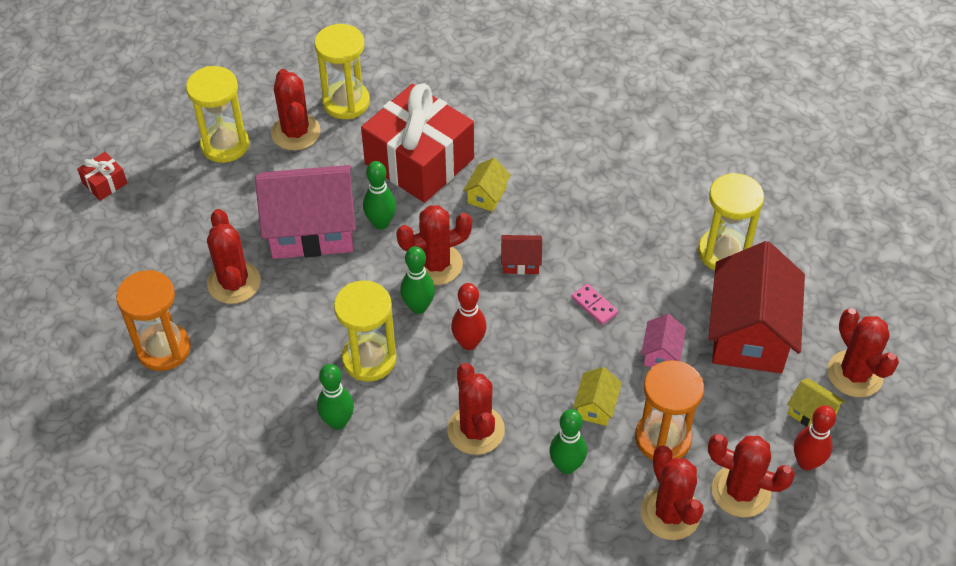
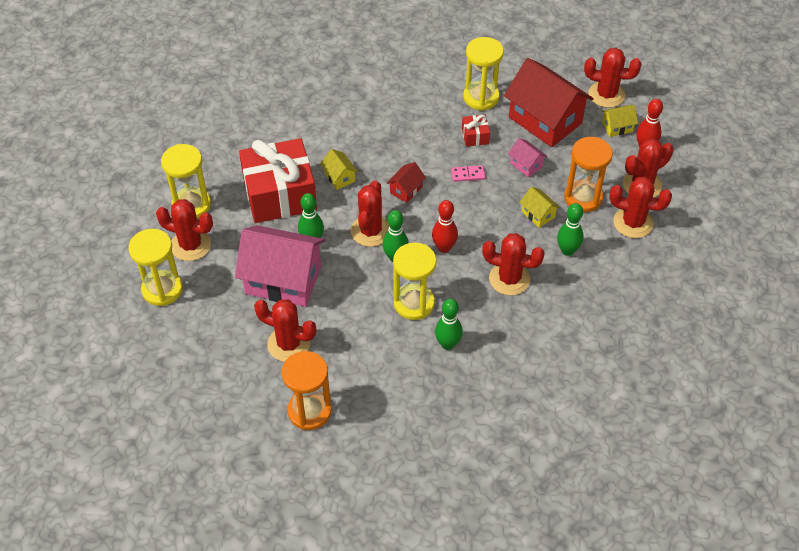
camera: 55 degrees left, 0 degrees up
red gift [77,152,127,201] -> red gift moved to [462,115,490,147]
pink house [255,165,356,259] -> pink house turned 75 degrees clockwise [235,225,325,307]

